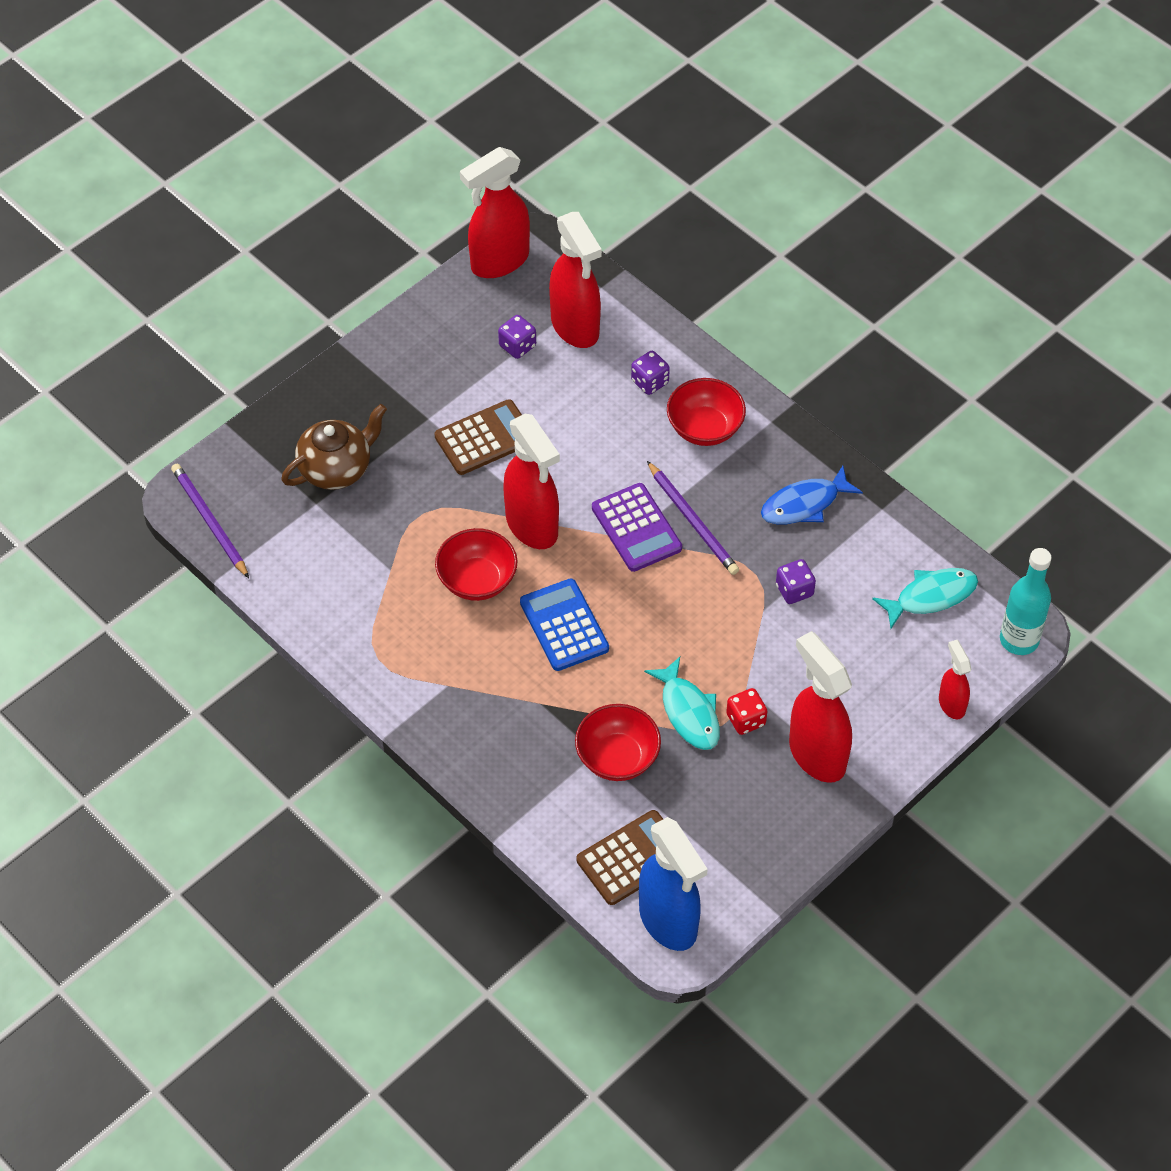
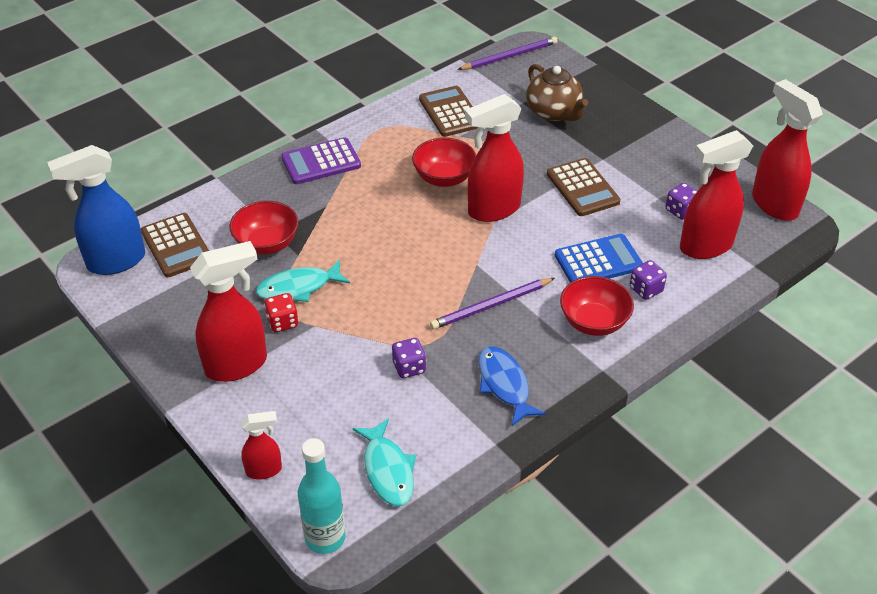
camera: 95 degrees right, 10 degrees down
blue calculator [520,578,609,671] -> blue calculator moved to [555,234,643,283]
purple calculator [592,483,682,572] -> purple calculator moved to [281,137,361,184]
none -> brown calculator [419,86,477,137]

